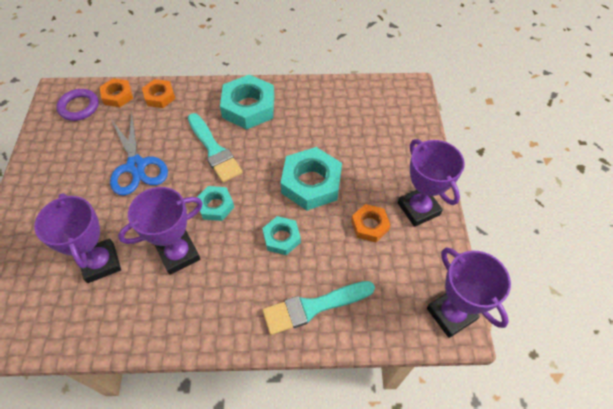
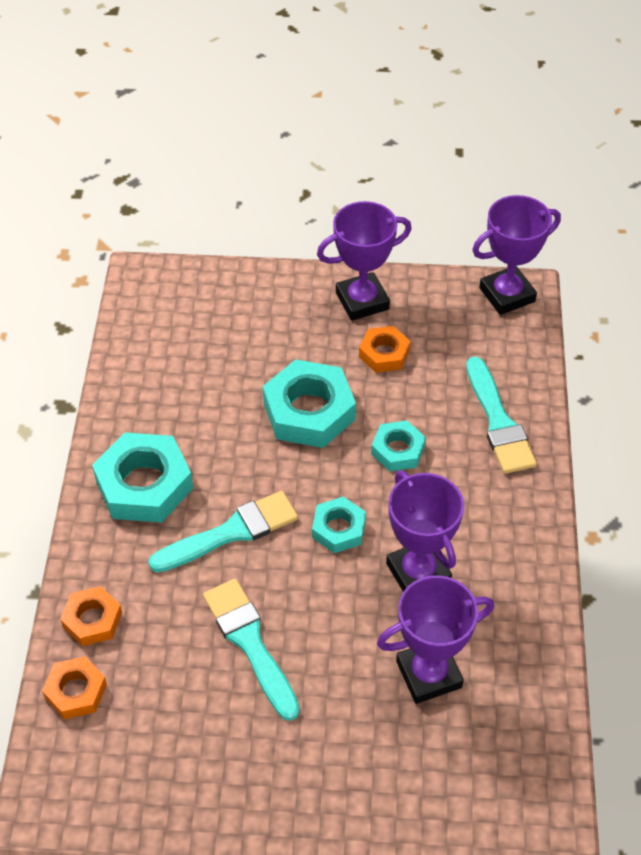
camera: 85 degrees left, 5 degrees down
purple ring [56,89,99,121] -> none
blue scissors [110,113,168,195] -> turquoise brush [203,579,300,721]

